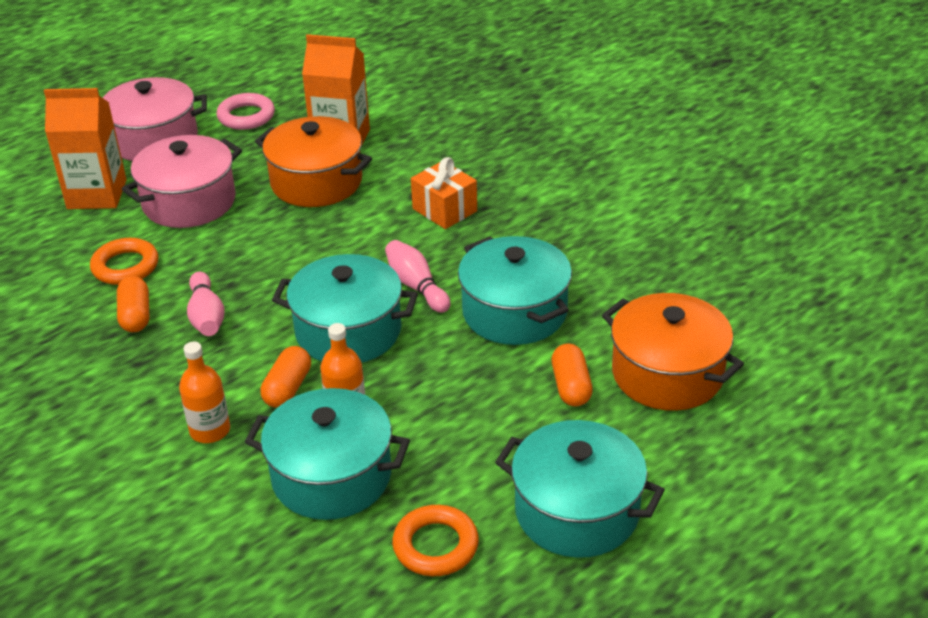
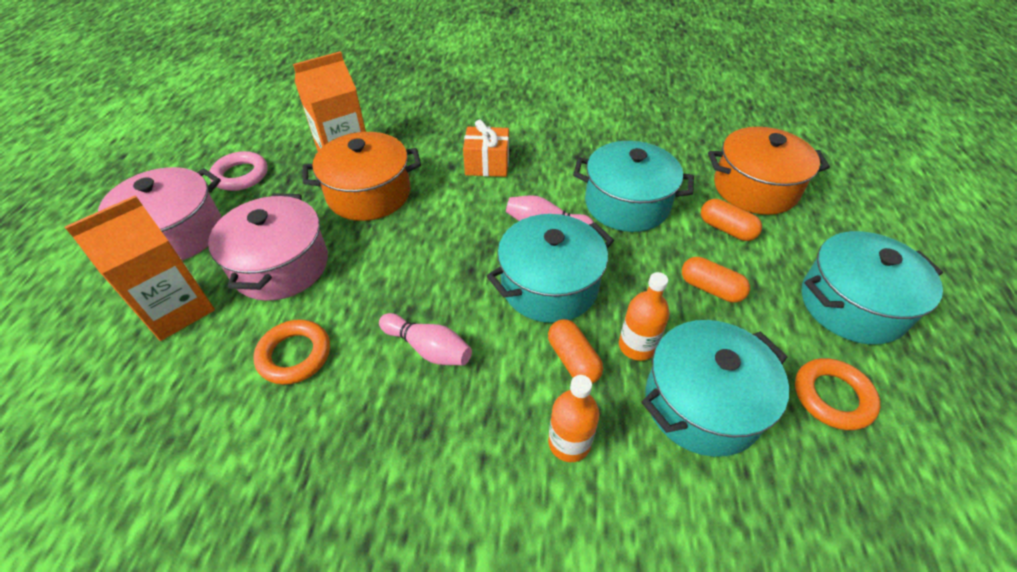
camera: 45 degrees left, 10 degrees up
orange capsule [117,276,150,332] -> orange capsule moved to [682,257,750,303]

